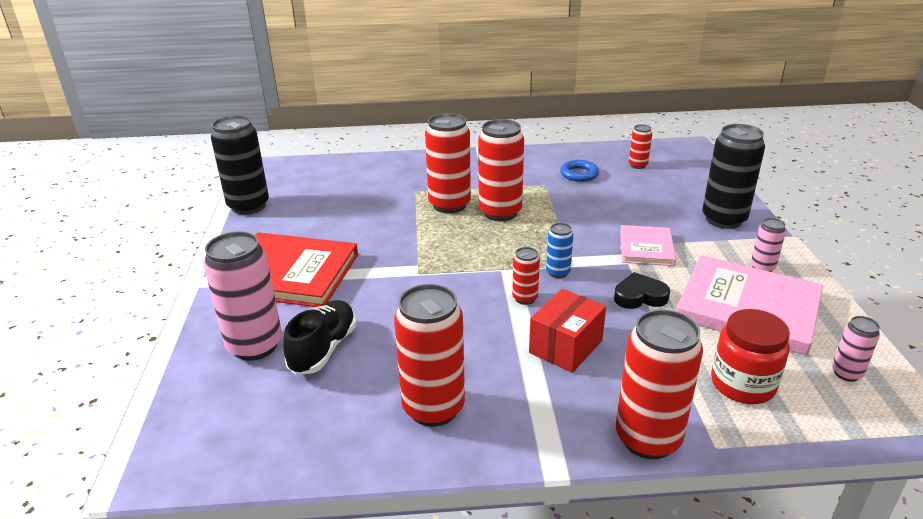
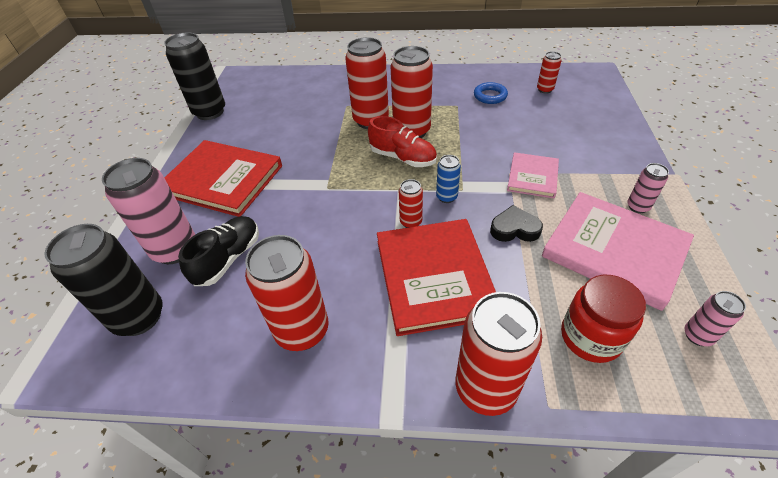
camera: 10 degrees right, 15 degrees up
red box [529,289,606,373] -> red book [377,219,496,336]
black can [702,124,765,229] -> black can moved to [44,224,162,336]
none -> red shoe [368,116,437,167]

